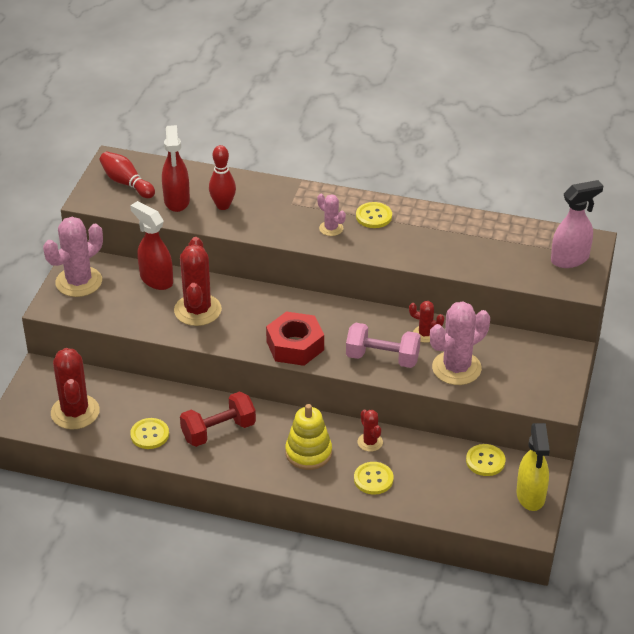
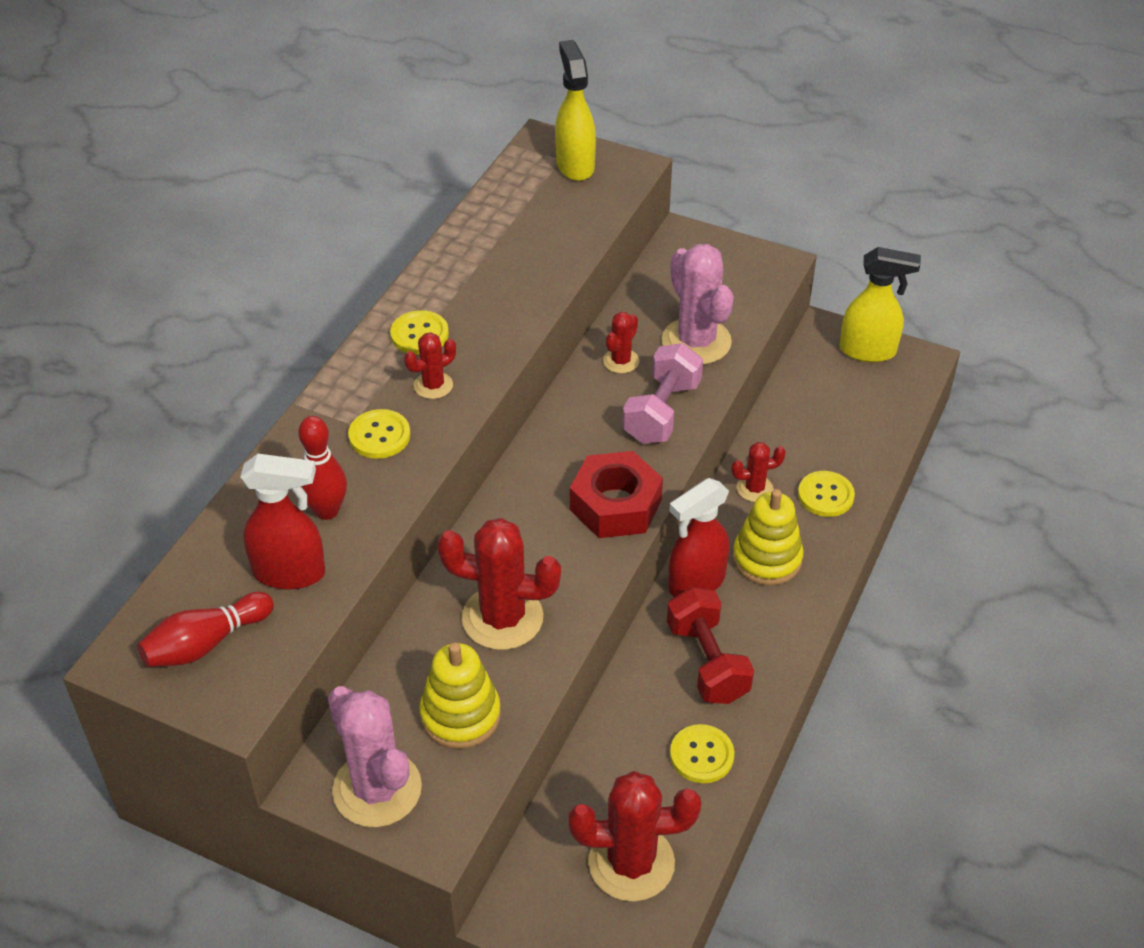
camera: 80 degrees left, 5 degrees up
red spray bottle [130,201,173,290] -> red spray bottle moved to [669,478,730,597]
pink cactus [317,194,346,236] -> red cactus [404,332,456,399]
yellow button [466,444,505,476] -> yellow button moved to [348,409,410,459]
pink spray bottle [551,180,603,268] -> yellow spray bottle [555,40,596,181]
none -> yellow stacking toy [419,643,501,749]

